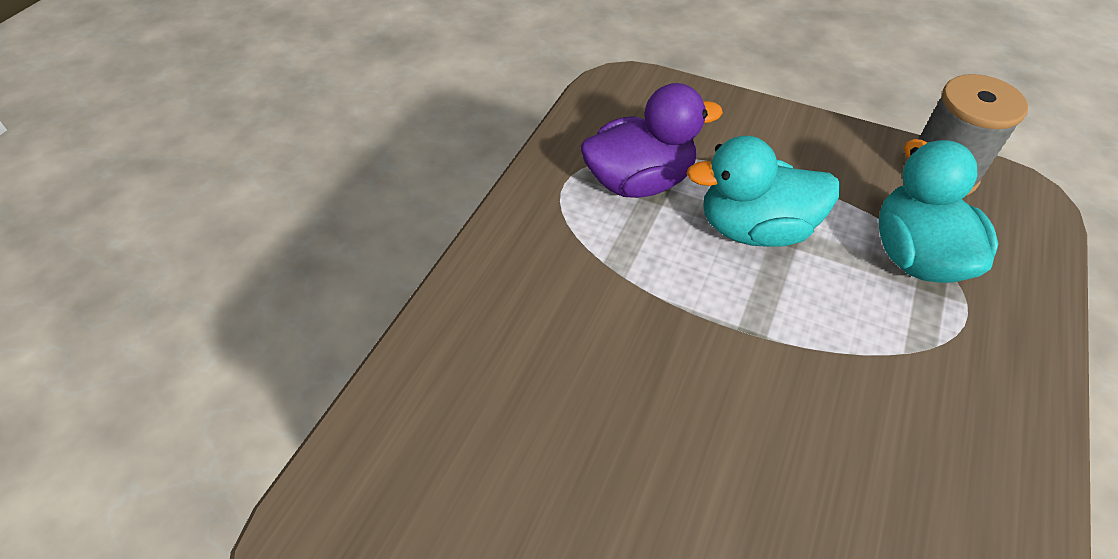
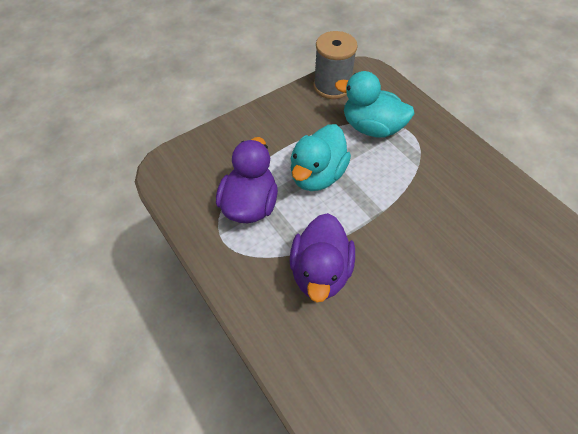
camera: 60 degrees left, 5 degrees up
none -> purple duck [290,213,355,302]

